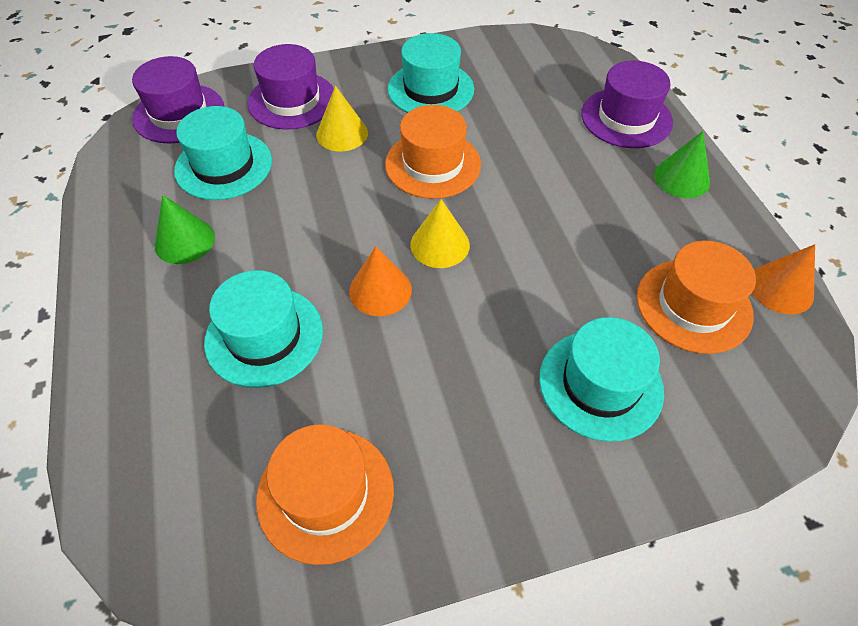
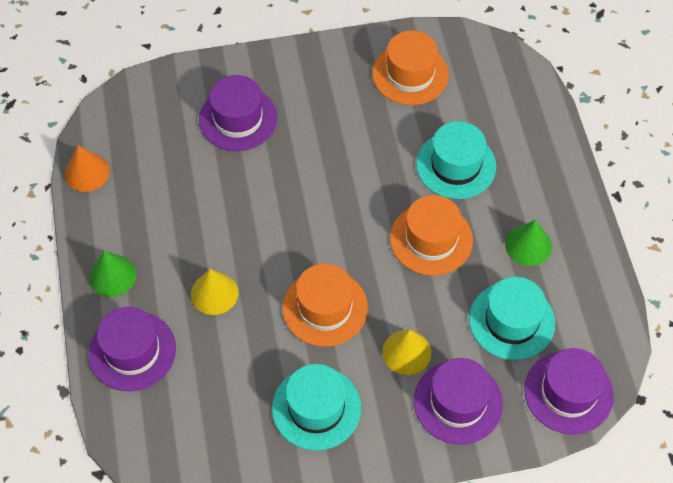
camera: 175 degrees left, 5 degrees up
orange cone [349,246,412,316] -> none
yellow cone [410,199,470,268] -> yellow cone moved to [191,269,239,315]
turquoise hat [539,317,664,442] -> purple hat [199,75,277,151]
orange hat [637,241,756,354] -> orange hat moved to [390,195,473,276]

